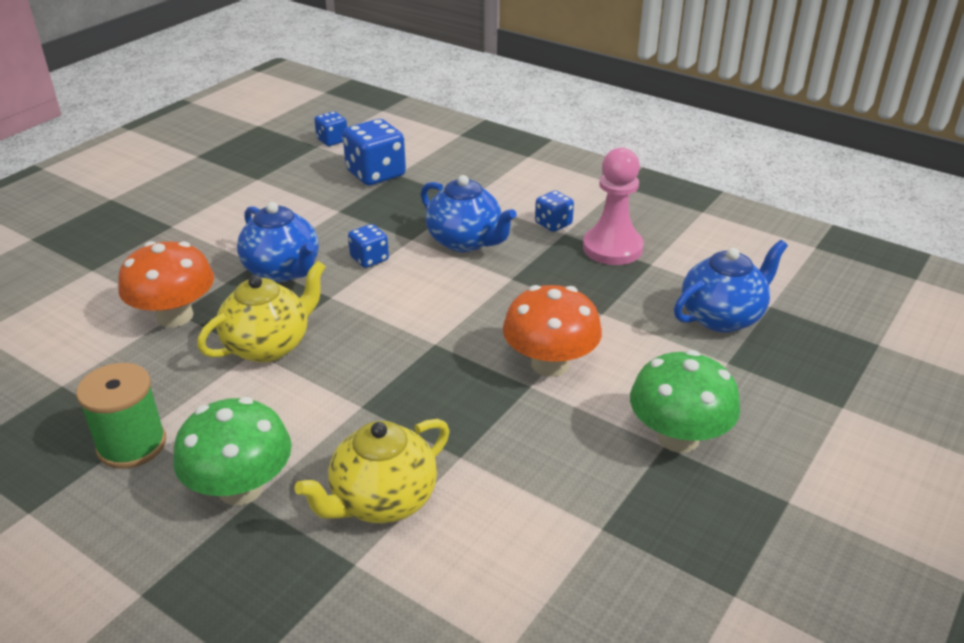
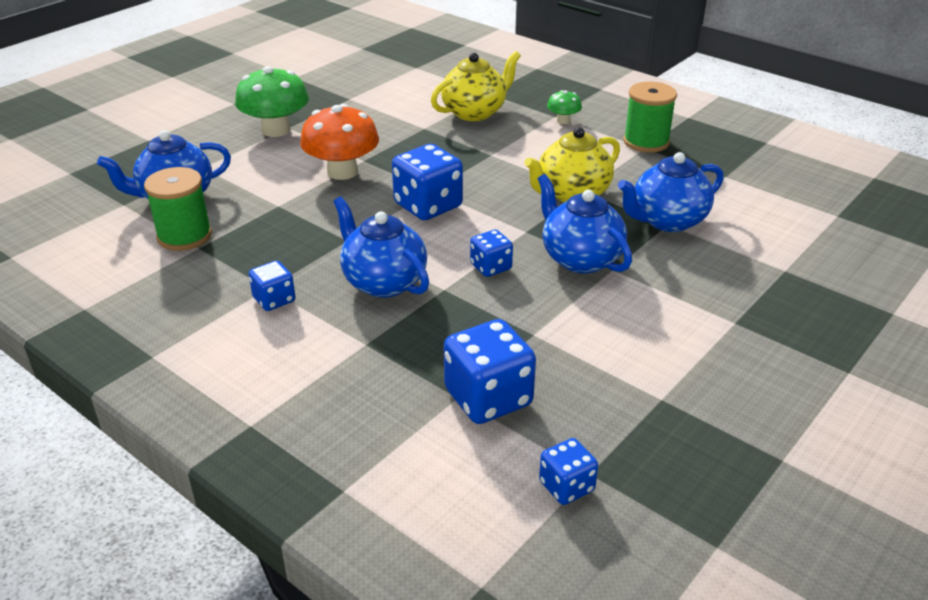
camera: 175 degrees left, 0 degrees up
orange mushroom [118,241,214,327] -> blue teapot [618,152,724,232]
green mushroom [173,397,292,505] -> green mushroom [547,90,582,124], size x0.49
pink pawn [583,148,644,265] -> none
none -> green spool [144,167,212,251]
none -> blue dice [392,144,463,220]

